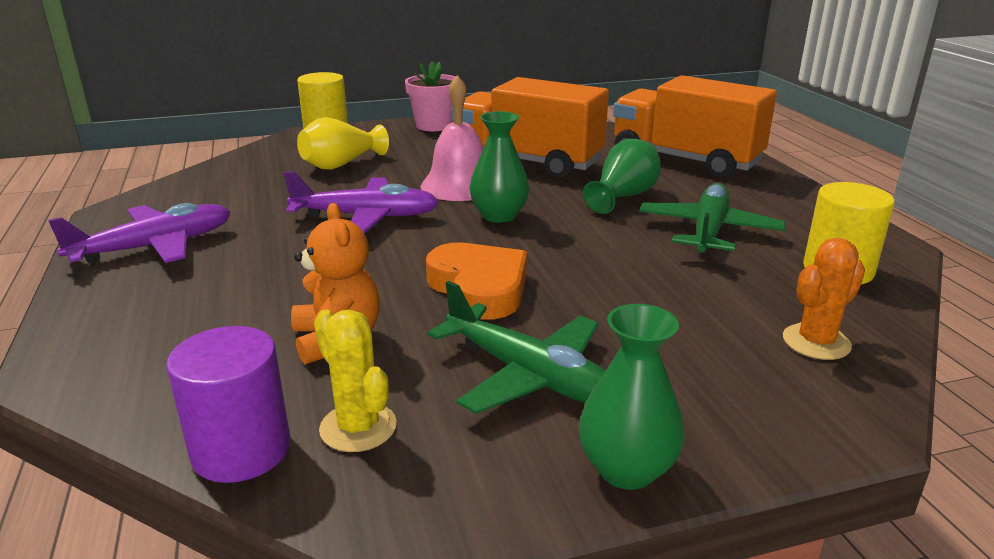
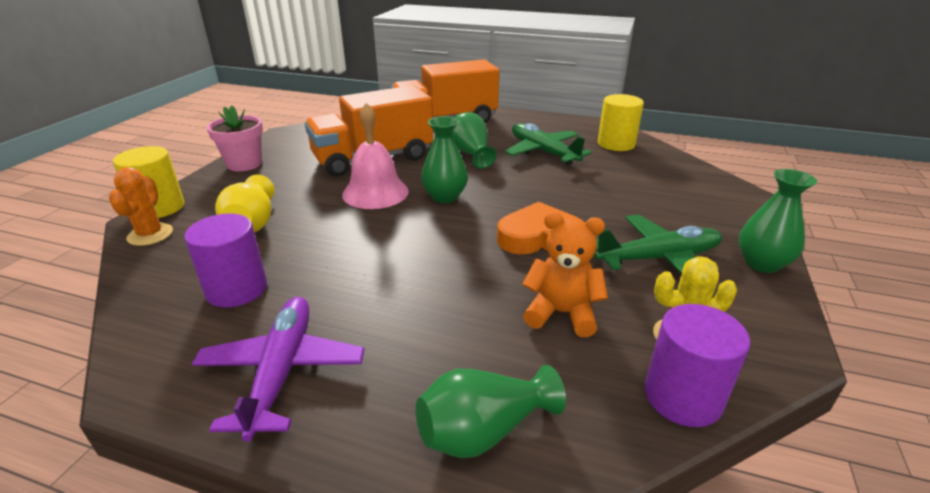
camera: 55 degrees left, 5 degrees up
purple plane [284,172,439,234] -> none
orange cactus [783,238,865,360] -> orange cactus moved to [109,167,173,246]
none -> purple cylinder [184,214,267,307]
none -> green vase [416,365,566,458]

